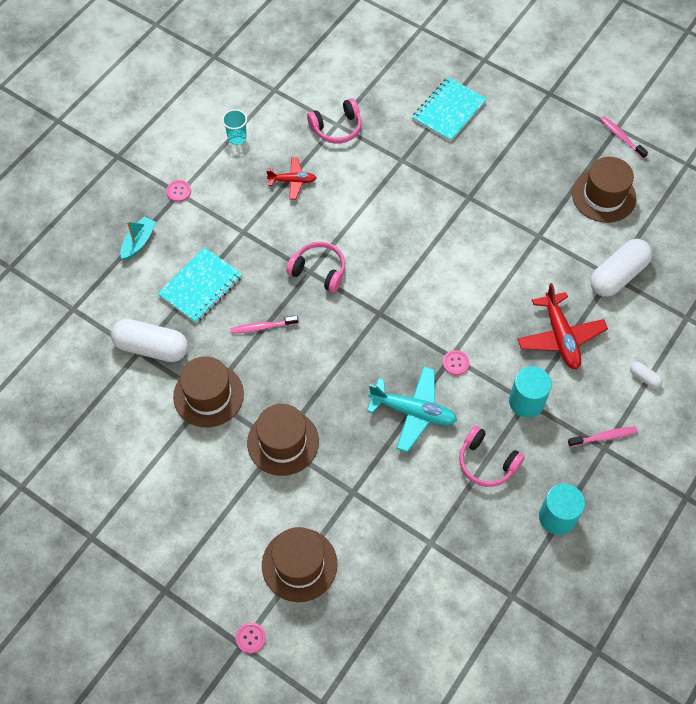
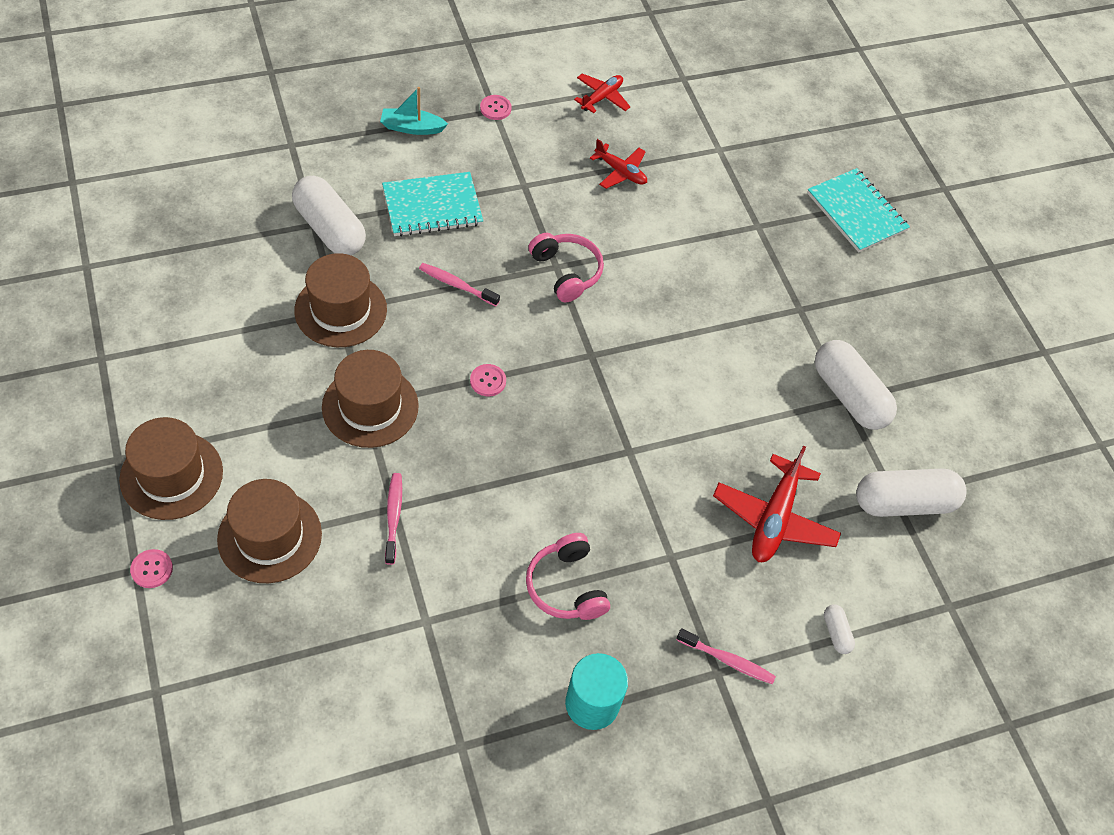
camera: 30 degrees right, 5 degrees down
turquoise boat [120,217,156,260] -> turquoise boat turned 150 degrees counterclockwise [380,87,448,135]
turquoise cup [222,109,247,145] -> red plane [574,73,630,113]
pink headphones [307,98,362,144] -> none
turquoise plane [367,366,457,452] -> none
turquoise notebook [412,77,487,142] -> turquoise notebook turned 75 degrees clockwise [807,168,910,253]
pink button [443,350,470,375] -> pink button moved to [470,364,506,397]
turquoise cylinder [509,366,552,418] -> none
brown hat [572,157,636,223] -> brown hat moved to [119,417,223,520]
pink toothbrush [600,116,648,159] -> pink toothbrush moved to [385,473,402,565]
none -> white capsule [815,340,897,430]

